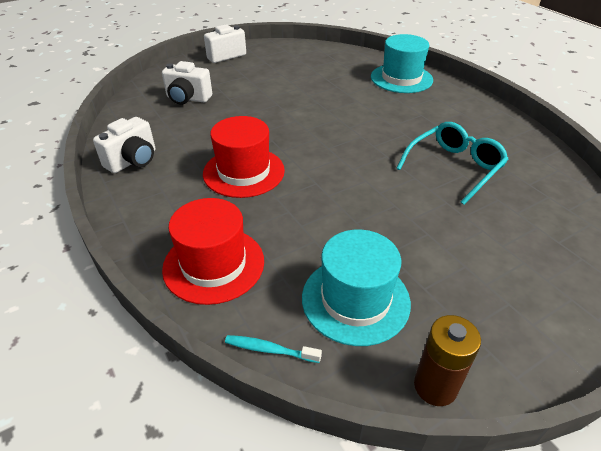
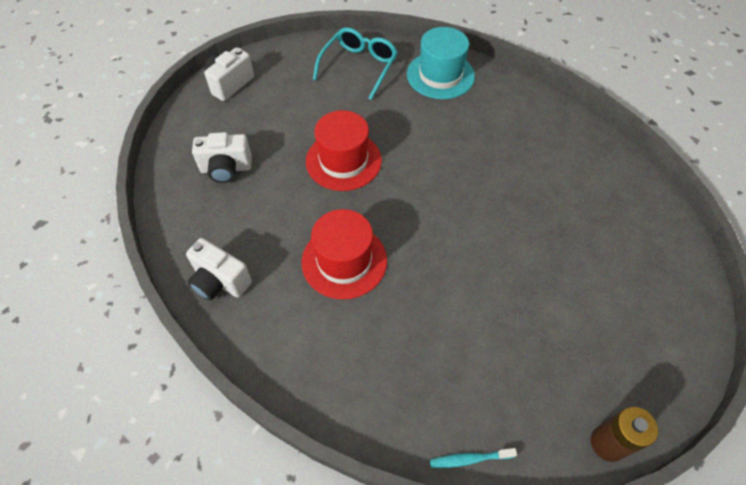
camera: 20 degrees left, 15 degrees up
white camera [93,117,155,173] -> white camera turned 105 degrees clockwise [186,238,252,301]
red hat [162,198,264,305] -> red hat moved to [306,110,382,191]
turquoise hat [302,229,411,346] -> none
turquoise glasses [396,122,509,205] -> turquoise glasses moved to [313,27,398,100]

